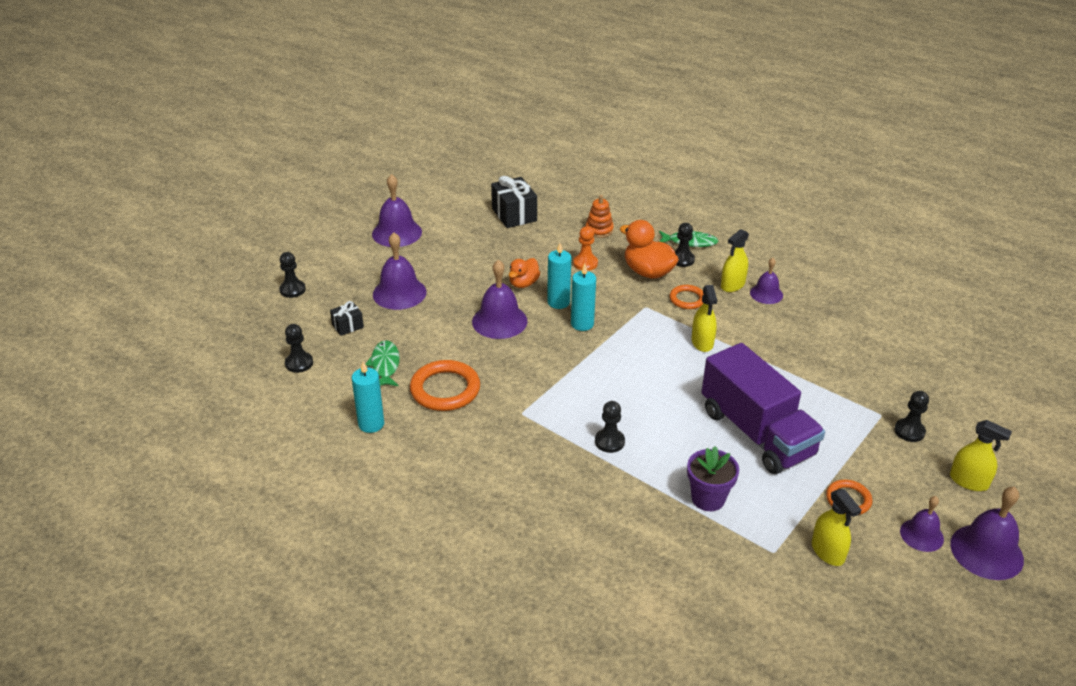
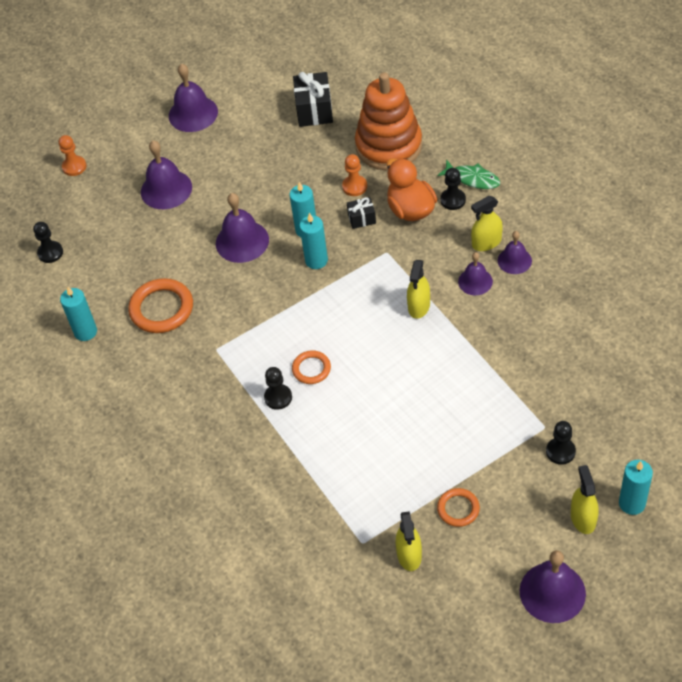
camera: 25 degrees right, 15 degrees up
black pawn [279,252,306,298] -> orange pawn [59,135,86,176]
black gift [330,301,364,336] -> black gift moved to [347,197,376,229]
green fish [366,340,400,386] -> none
orange duck [509,258,540,288] -> none
orange stacking toy [586,195,614,238] -> orange stacking toy [355,72,422,170], size x2.28
orange ring [670,285,703,309] -> orange ring moved to [292,350,331,384]
purple flower pot [687,446,739,511] -> none
purple truck [702,343,825,474] -> none
purple bell [900,496,944,552] -> purple bell moved to [458,252,493,295]
yellow spray bottle [950,420,1012,491] -> yellow spray bottle turned 150 degrees counterclockwise [571,465,599,534]
none -> turquoise candle [619,460,653,515]

